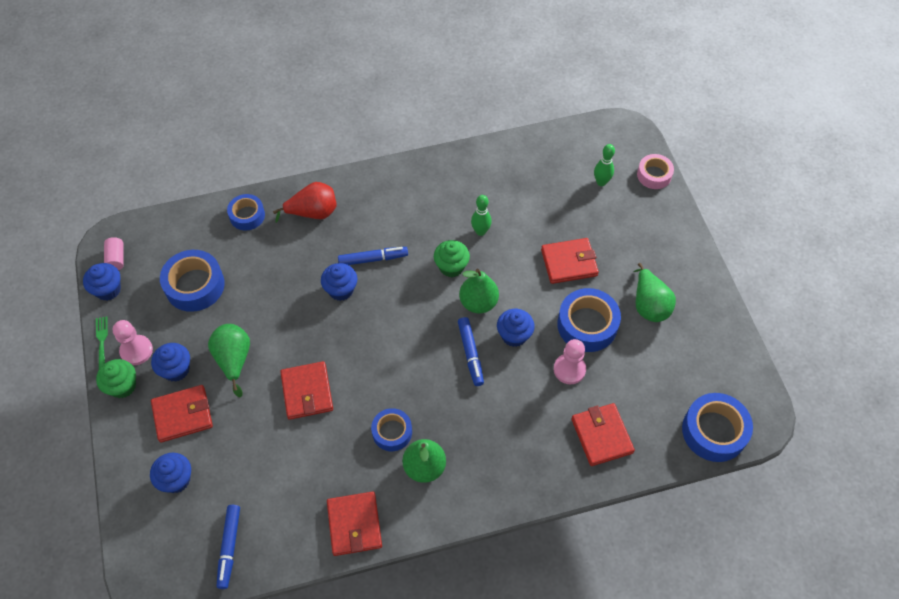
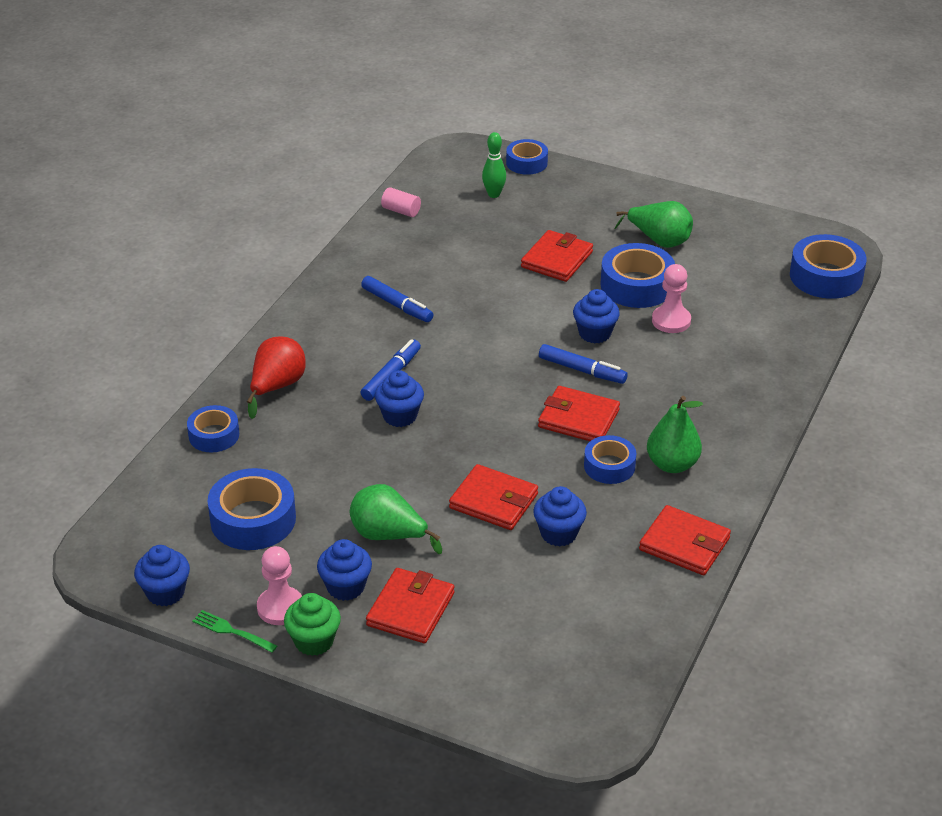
camera: 50 degrees left, 20 degrees down
pink cylinder [104,237,124,270] -> pink cylinder moved to [381,187,421,217]
blue cupcake [150,453,191,493] -> blue cupcake moved to [533,486,587,546]
blue marker [217,505,240,589] -> blue marker moved to [361,276,433,322]
green cupcake [434,240,470,277] -> none
green pear [459,269,499,314] -> none
green bowling pin [471,195,492,236] -> none
red wallet [571,403,635,466] -> red wallet moved to [538,386,620,441]
pink tape [637,154,674,189] -> blue tape [506,139,548,175]

